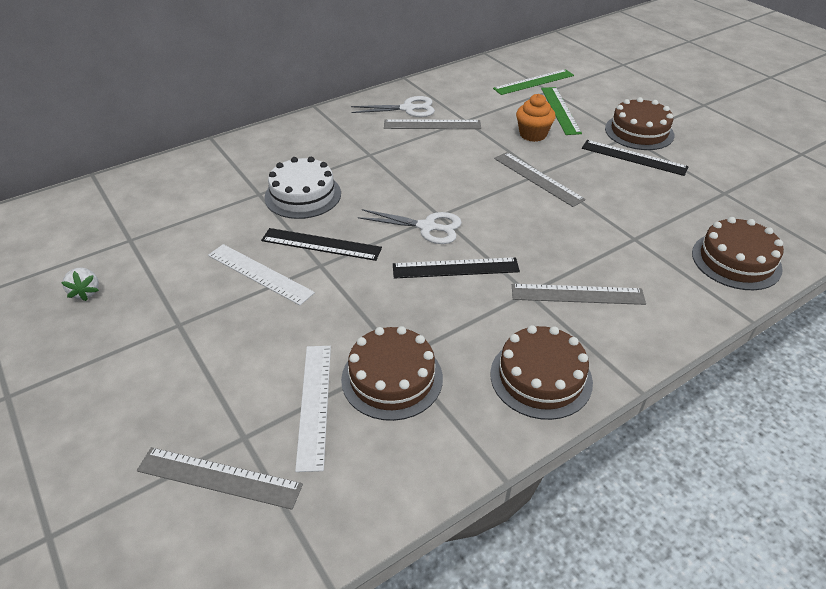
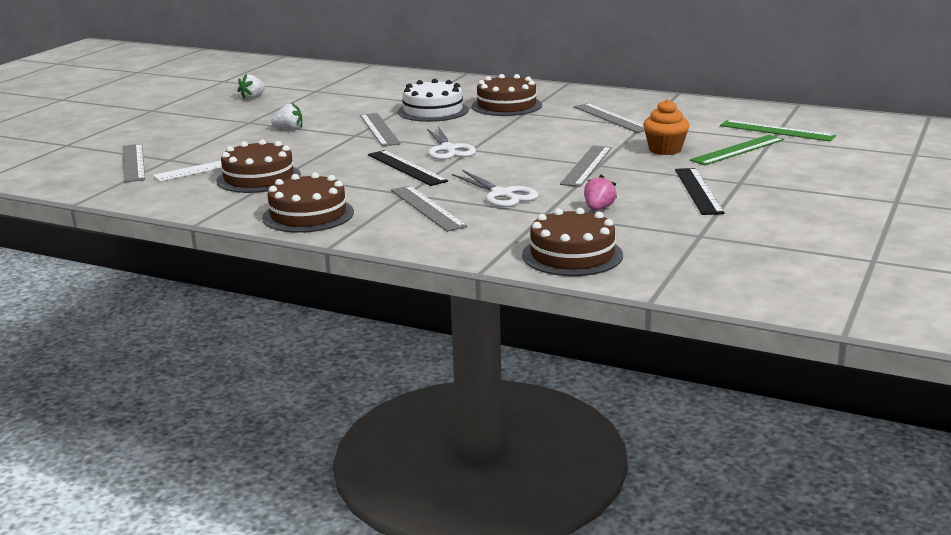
camera: 60 degrees right, 20 degrees down
white ruler [208,244,315,305] -> none
black ruler [261,228,382,261] -> grey ruler [360,113,401,146]
white scissors [351,96,435,117] -> white scissors moved to [452,170,538,207]
brown cake [605,97,674,150] -> brown cake moved to [471,74,542,116]
none -> white strawberry [271,103,302,130]
none -> pink strawberry [584,175,617,210]

